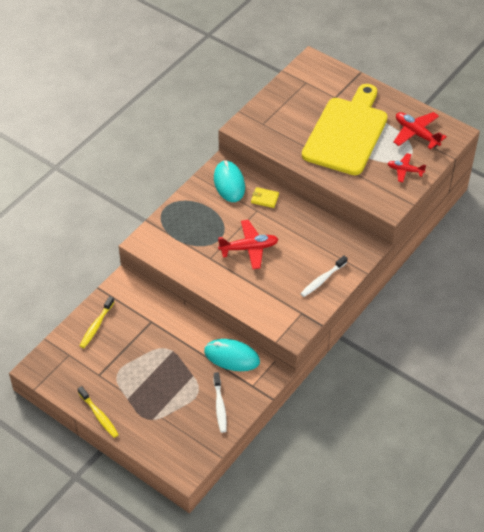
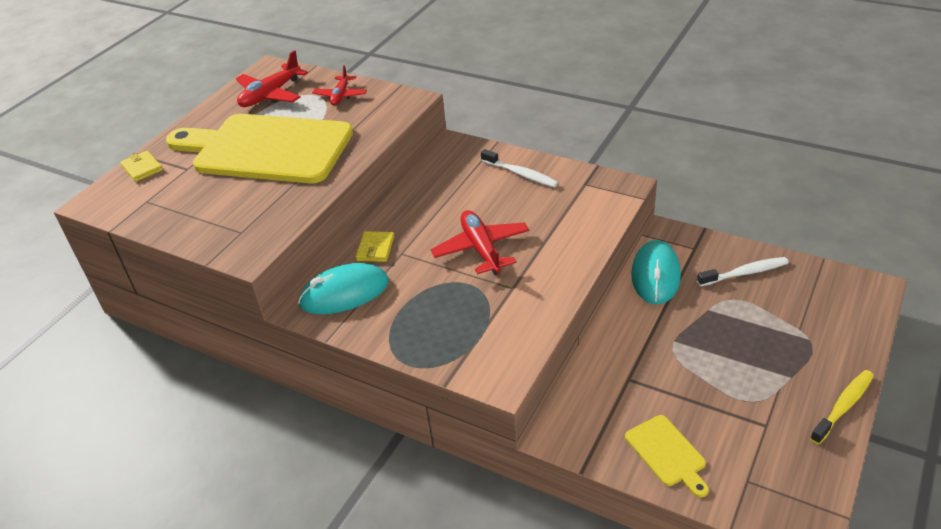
camera: 95 degrees left, 10 degrees down
yellow toothbrush [80,296,114,348] -> yellow cutting board [625,415,709,498]
none -> yellow wallet [120,151,163,182]

